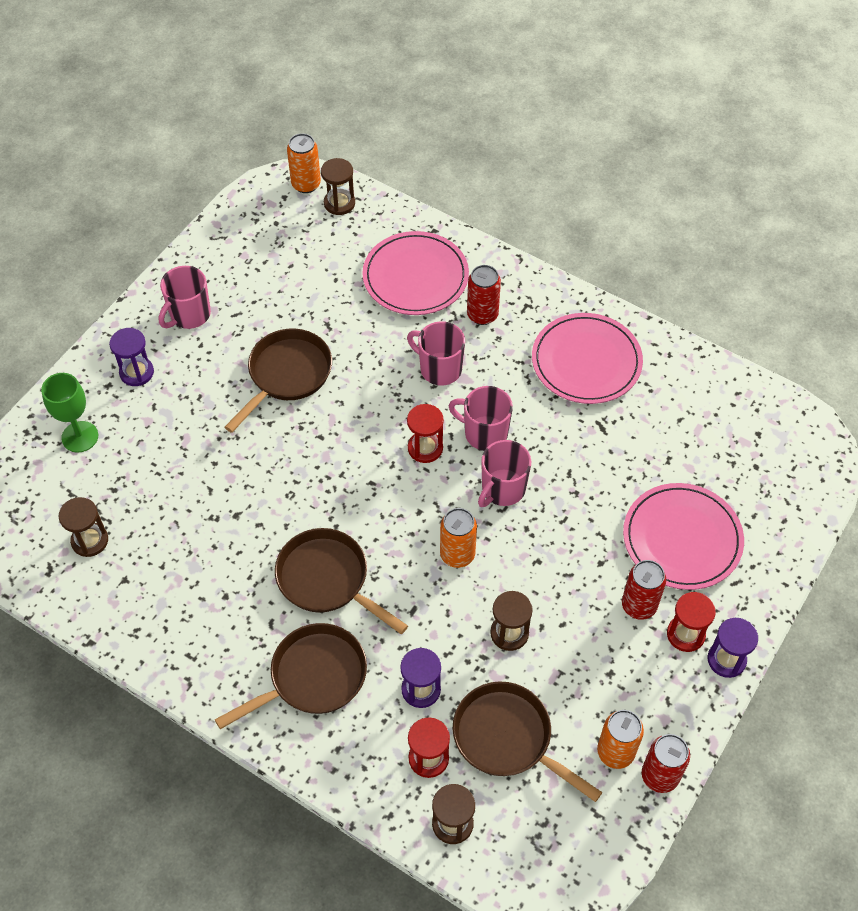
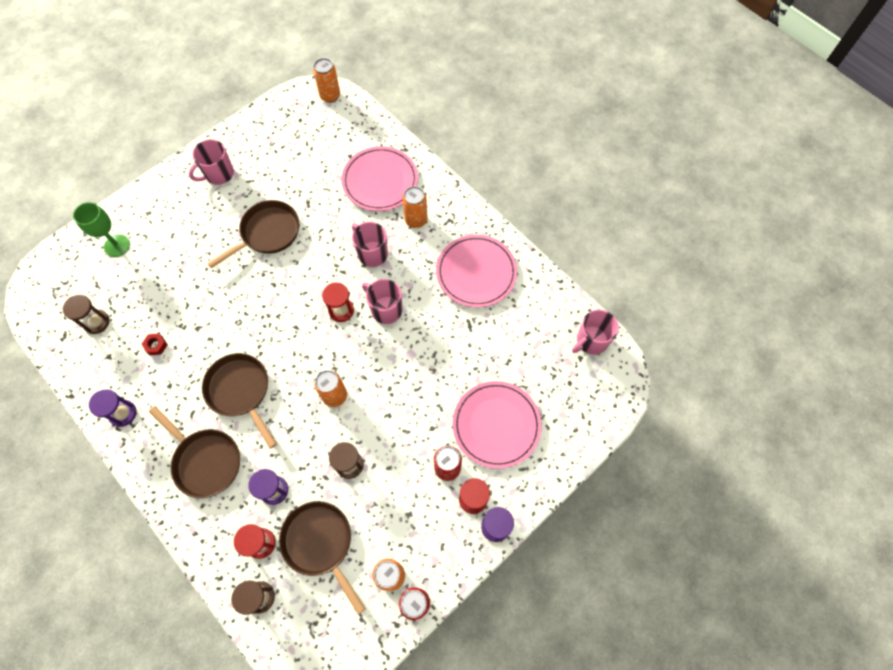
camera: 15 degrees right, 10 degrees up
purple hourglass [109,328,154,386] -> purple hourglass moved to [89,389,136,427]
brown pan [215,623,367,729] -> brown pan turned 60 degrees clockwise [149,406,240,498]
brown hourglass [321,158,355,215] -> none
red can [467,265,501,325] -> orange can [402,186,428,228]
pink mug [478,440,531,507] -> pink mug moved to [572,310,619,355]
none -> red nut [142,333,167,355]

